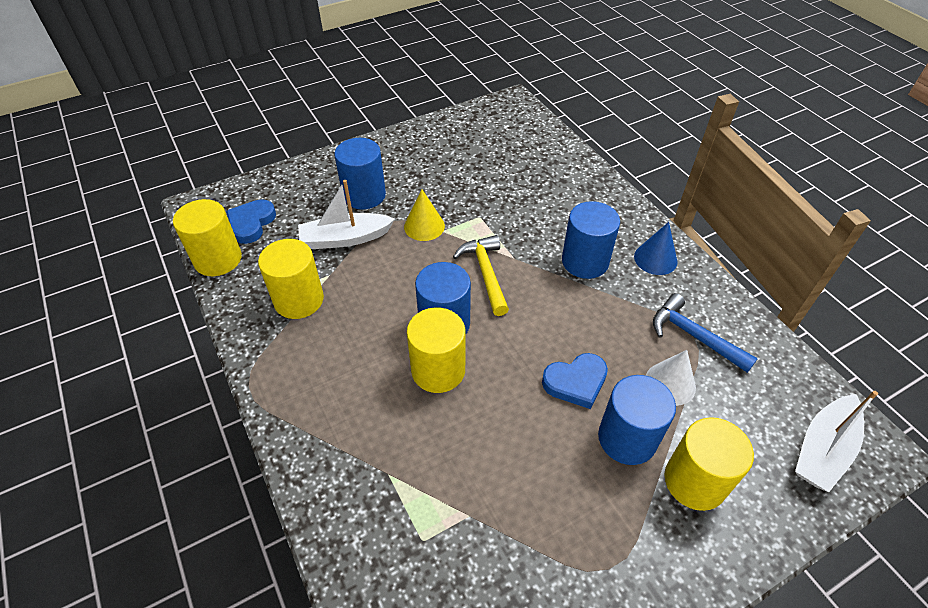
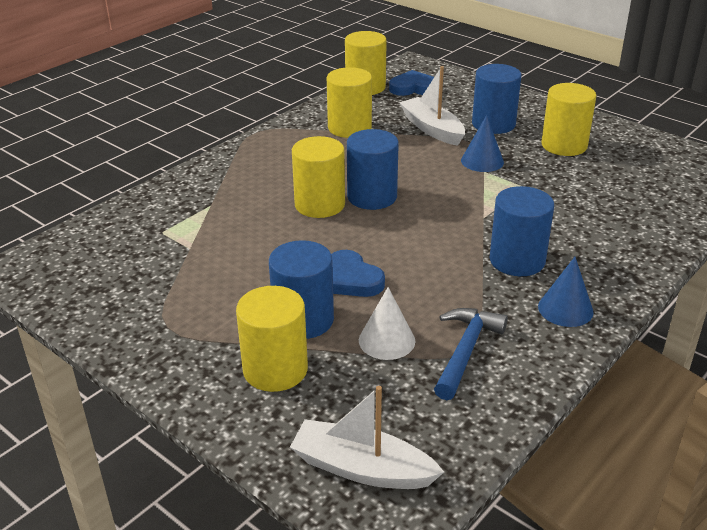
camera: 70 degrees right, 15 degrees down
yellow cone [404,189,445,241] -> blue cone [461,115,504,172]
yellow hammer [453,235,509,316] -> none
none -> yellow cylinder [541,83,596,156]

